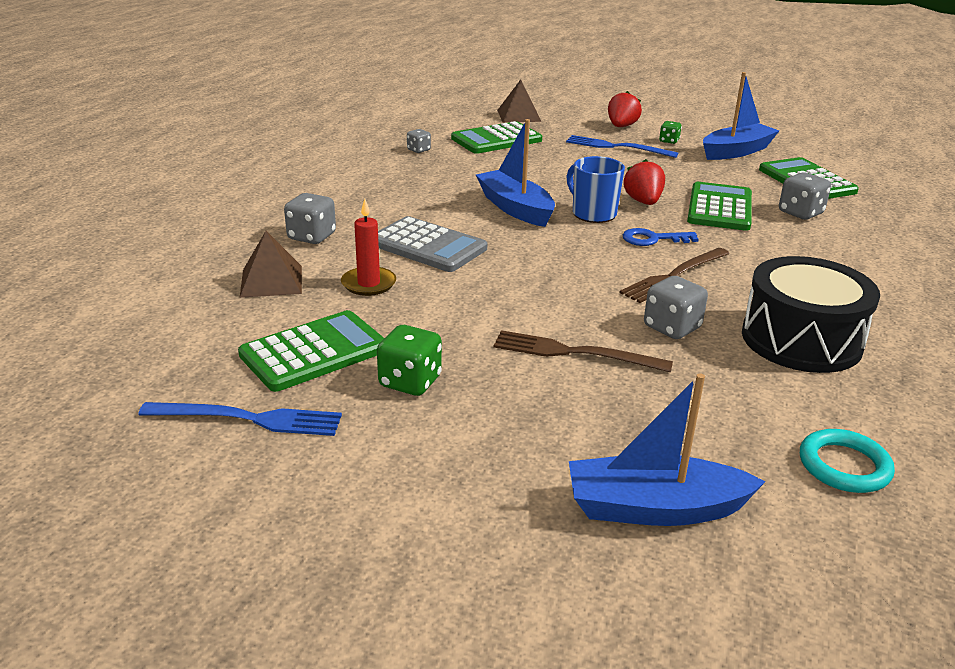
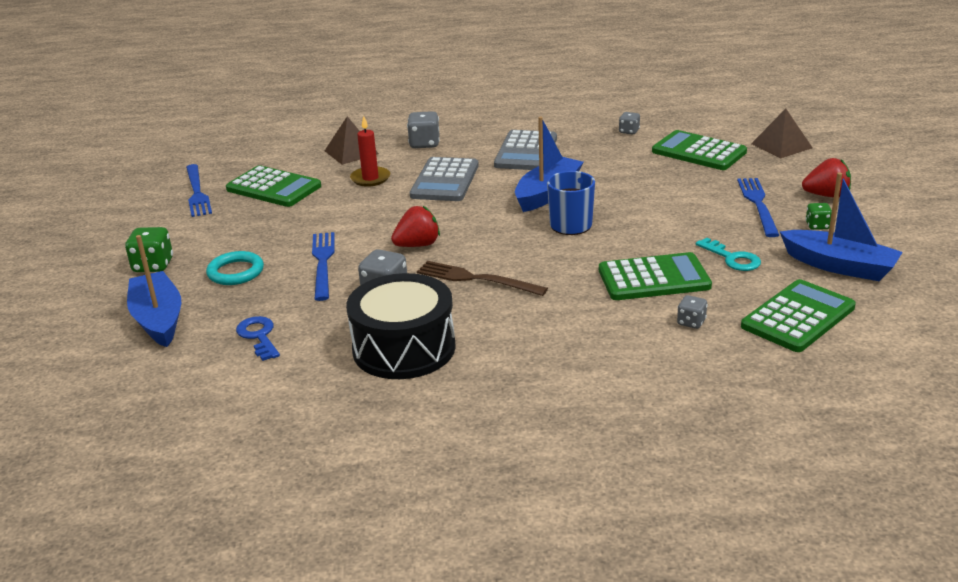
camera: 70 degrees right, 0 degrees up
green dice [377,325,442,396] -> green dice moved to [125,227,173,272]
brown fork [494,330,673,373] -> blue fork [312,232,335,301]
blue key [623,228,699,246] -> blue key moved to [236,316,280,361]
red strawberry [624,159,665,205] -> red strawberry moved to [391,206,440,247]
grey dice [779,172,831,220] -> grey dice [677,295,708,329], size x0.60
turquoise ring [800,429,895,493] -> turquoise ring moved to [206,251,264,285]
none -> grey calculator [494,130,557,170]
none -> turquoise key [696,238,761,271]

